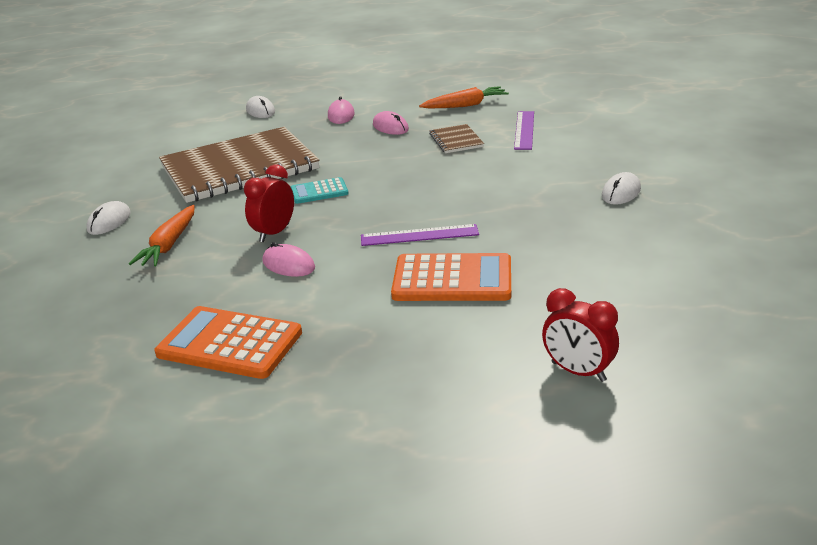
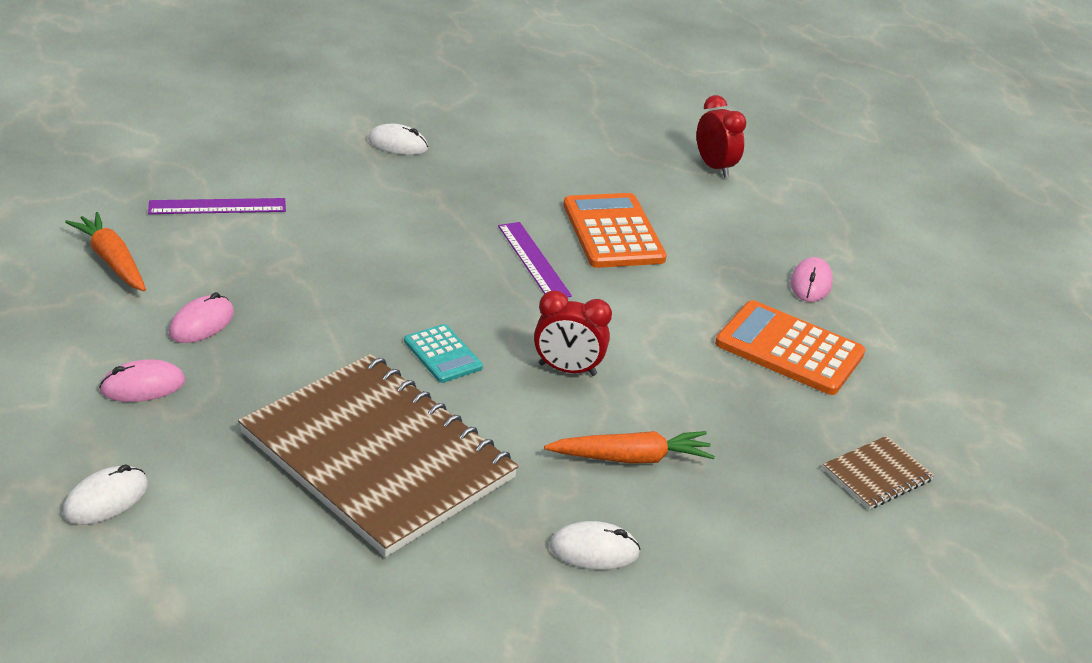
camera: 115 degrees left, 5 degrees up
orange calculator [155,306,302,379] -> orange calculator turned 120 degrees clockwise [715,300,866,395]
pink mouse [263,242,315,277] -> pink mouse moved to [790,257,833,302]
brown notebook [429,124,484,153] -> brown notebook moved to [823,436,934,510]
red clock [542,288,619,382] -> red clock turned 45 degrees counterclockwise [697,95,746,178]

